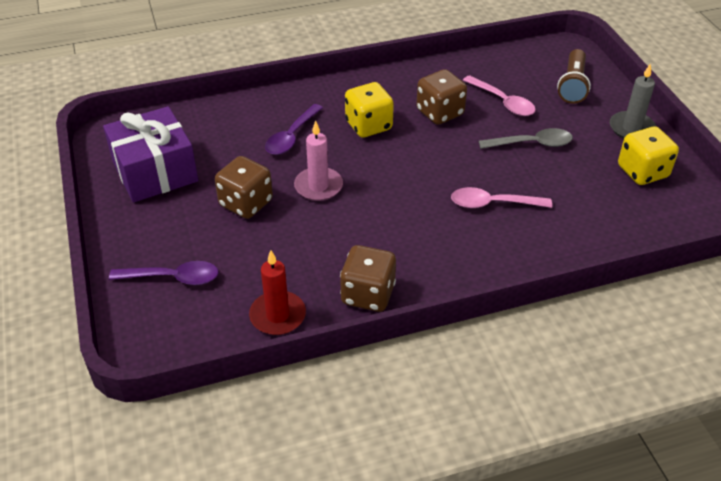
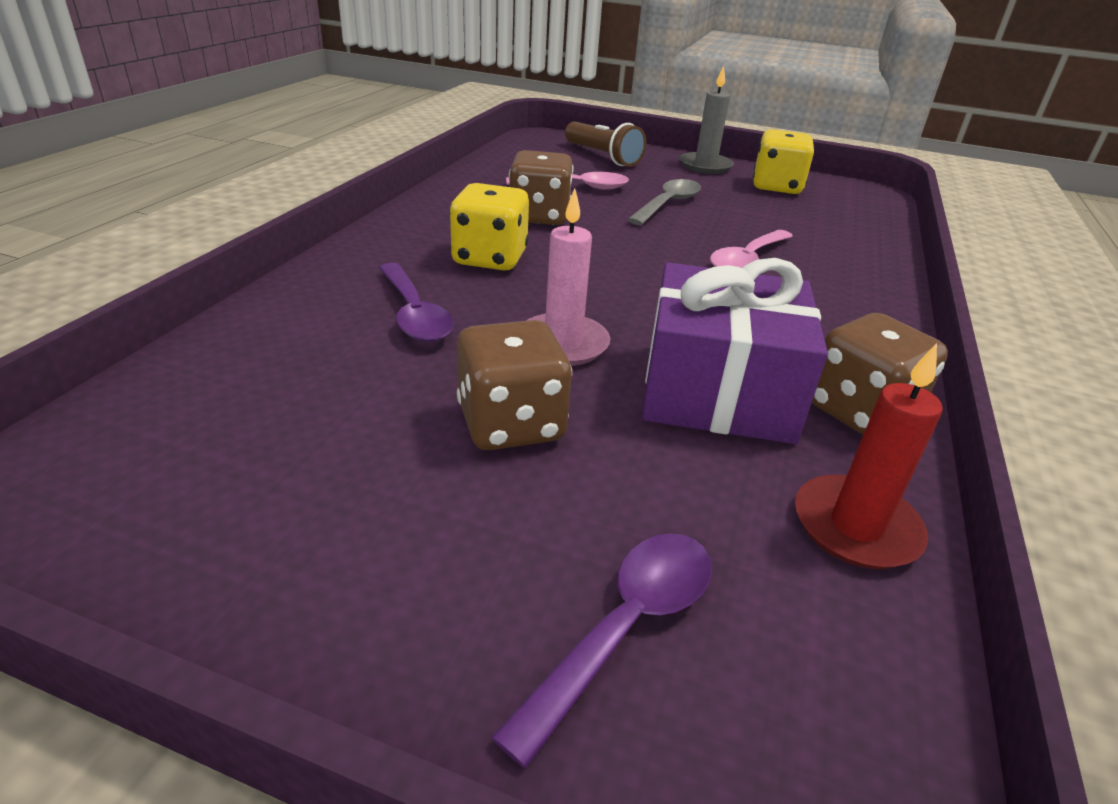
camera: 55 degrees left, 10 degrees down
purple gift [103,106,198,203] -> purple gift moved to [642,258,828,444]

